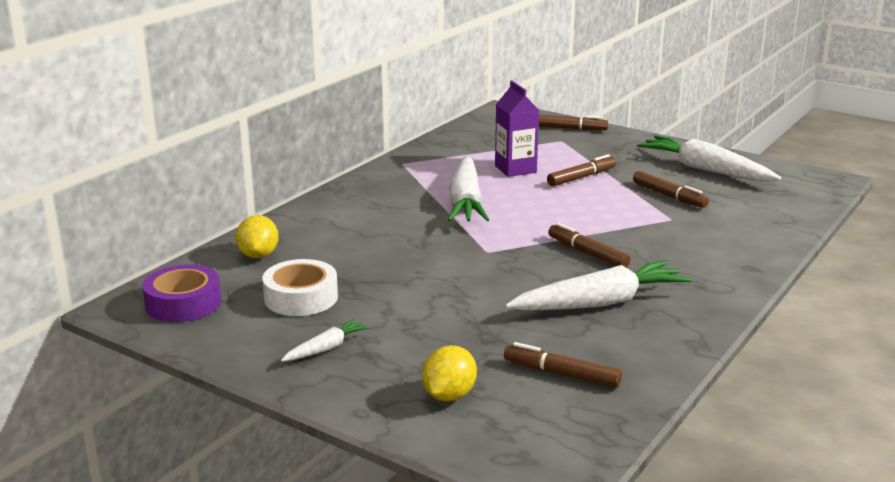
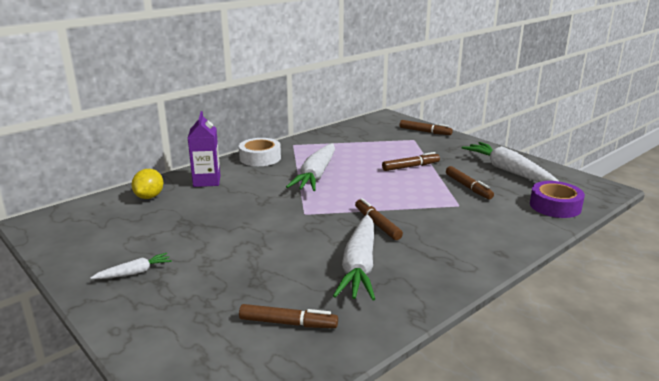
camera: 15 degrees right, 0 degrees up
purple tape [142,264,221,322] -> purple tape moved to [530,181,585,218]
white tape [262,259,338,316] -> white tape moved to [239,138,281,166]
yellow lemon [422,345,477,402] -> none
purple carton [495,80,539,177] -> purple carton moved to [188,111,220,187]
brown marker [504,342,622,387] -> brown marker turned 150 degrees clockwise [239,304,338,328]
white carrot [505,260,691,311] -> white carrot turned 105 degrees clockwise [333,214,375,300]

